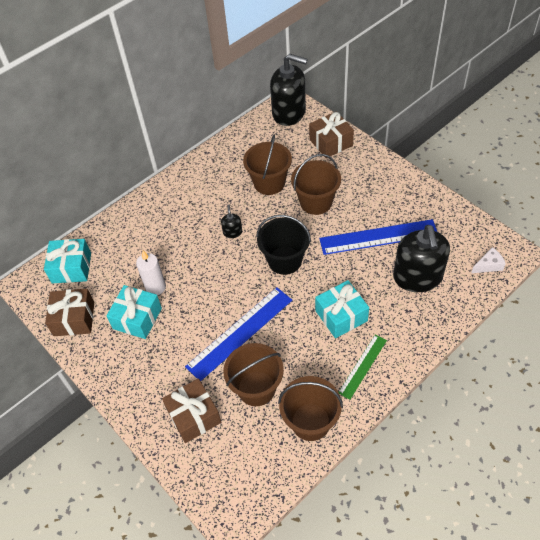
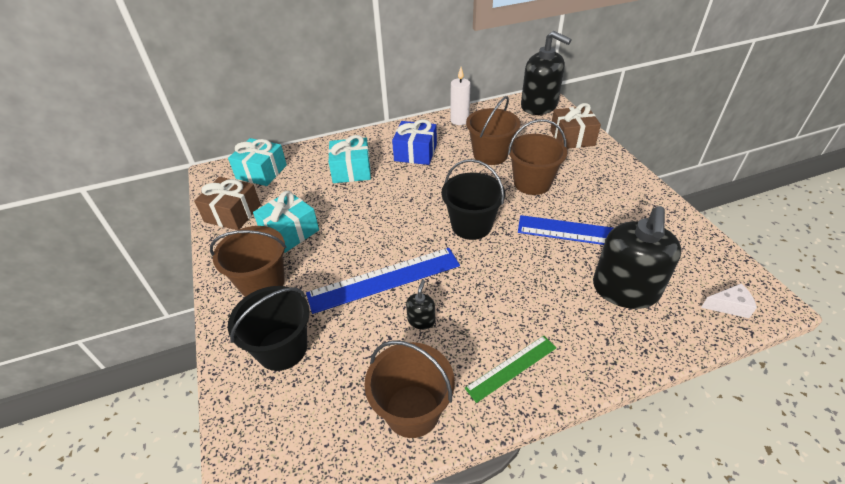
camera: 20 degrees right, 10 degrees down
white candle [136,251,166,295] -> white candle moved to [450,67,471,125]
brown gift [162,378,221,443] -> black bucket [228,286,310,371]
black soap dispenser [221,204,242,238] -> black soap dispenser moved to [406,280,435,329]
brown bucket [224,343,284,406] -> brown bucket moved to [210,226,286,297]
turquoise gift [315,280,369,338] -> turquoise gift moved to [328,135,371,183]
none -> blue gift [392,119,437,165]

